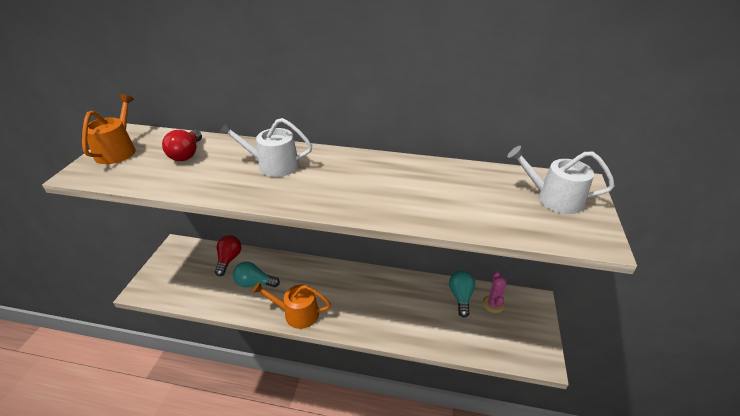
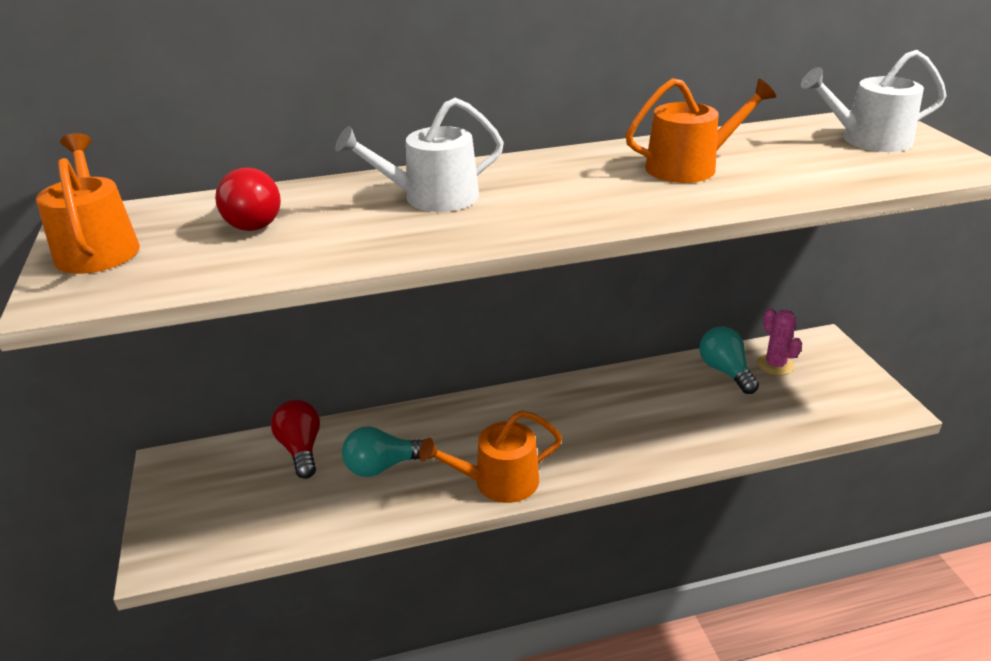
camera: 25 degrees left, 5 degrees down
none -> orange watering can [625,78,776,183]

